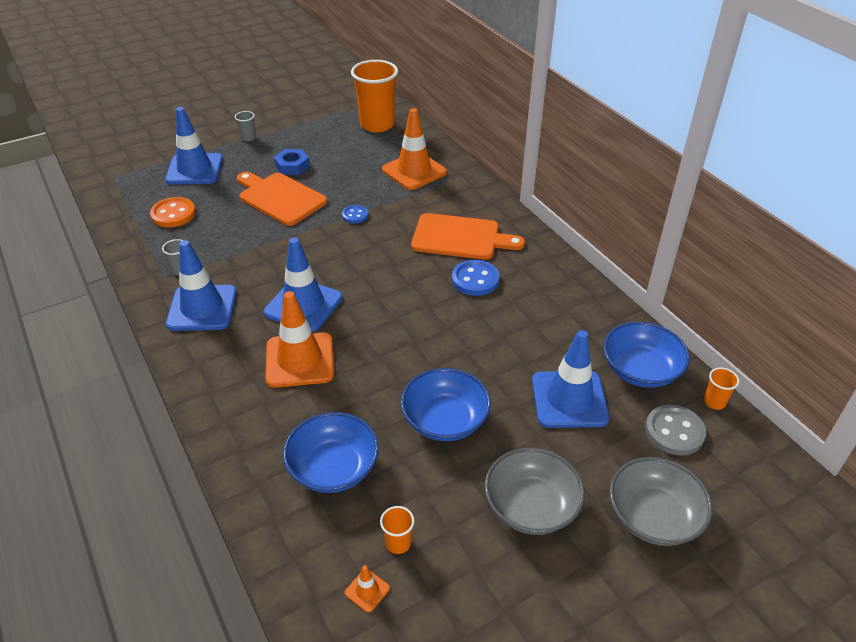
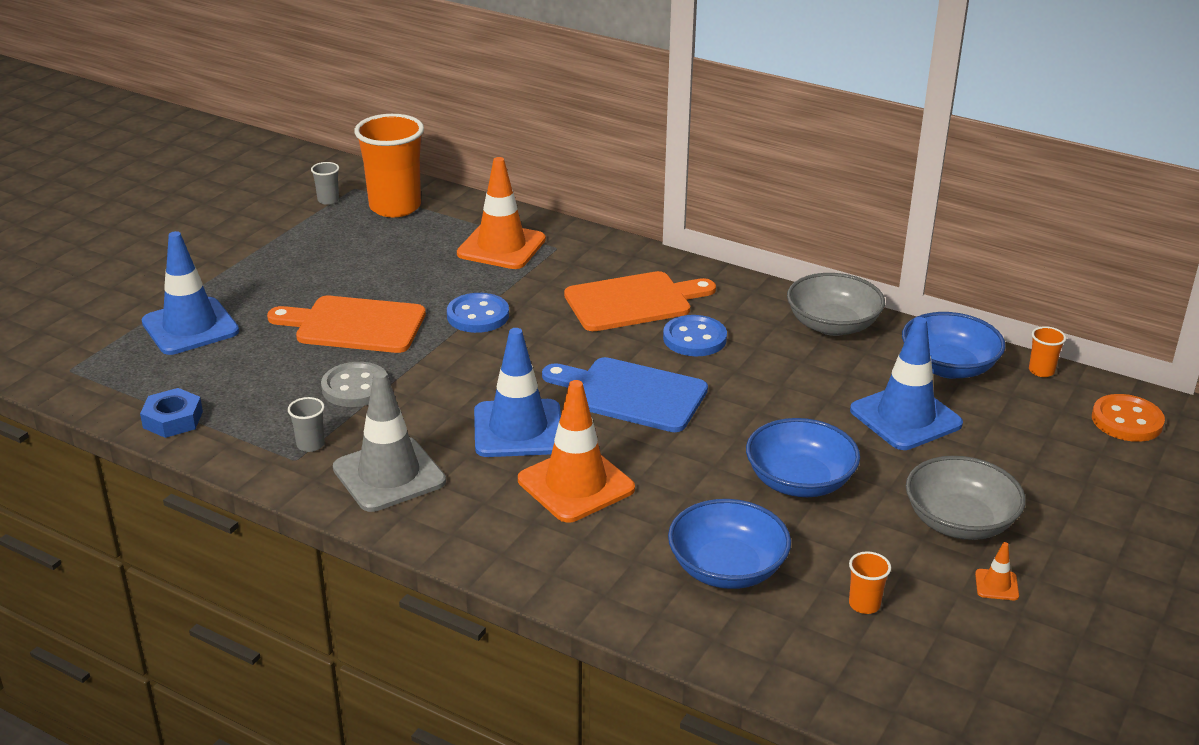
camera: 30 degrees left, 10 degrees down
orange button [150,197,196,228] -> orange button moved to [1092,394,1165,442]
blue traffic cone [166,240,237,331] -> grey traffic cone [333,371,446,512]
grey cup [235,111,256,141] -> grey cup moved to [311,162,339,205]
blue nut [274,149,310,175] -> blue nut moved to [140,388,203,438]
blue button [342,205,369,223] -> blue button [447,293,509,333], size x1.64
orange traffic cone [345,565,390,612] -> orange traffic cone moved to [975,542,1019,600]
grey bowl [609,457,713,546] -> grey bowl moved to [787,273,885,336]
grey button [645,405,706,456] -> grey button moved to [321,362,389,407]
none -> blue cutting board [542,357,708,432]

